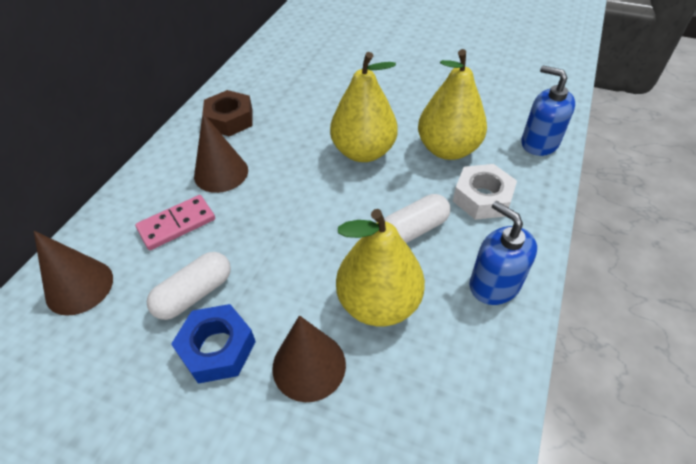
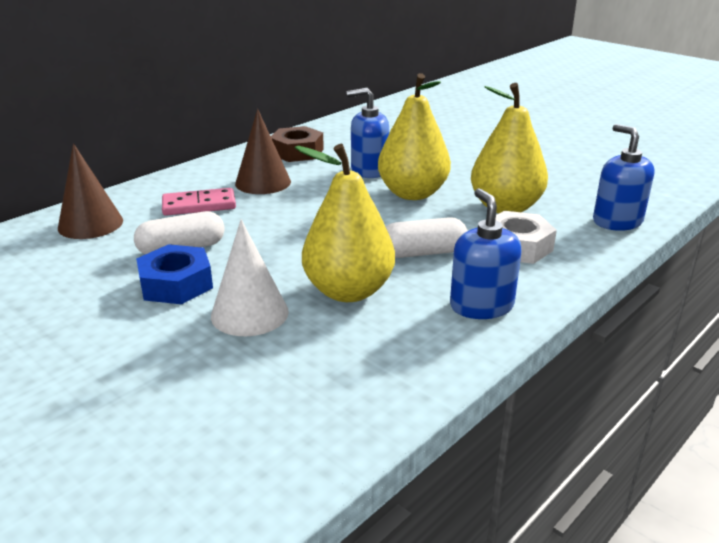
camera: 20 degrees right, 20 degrees down
brown cone [272,315,346,402] -> white cone [211,219,289,336]
none -> blue soap dispenser [346,88,389,178]

